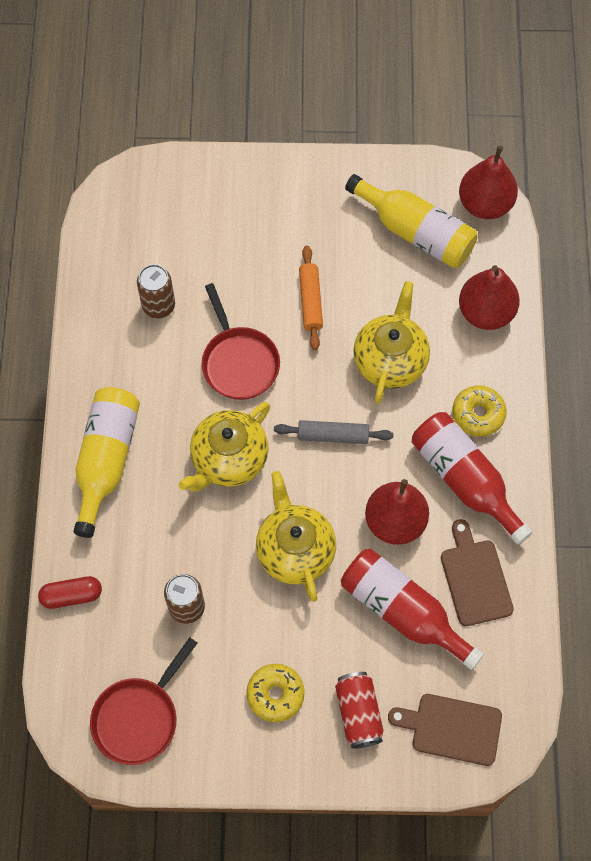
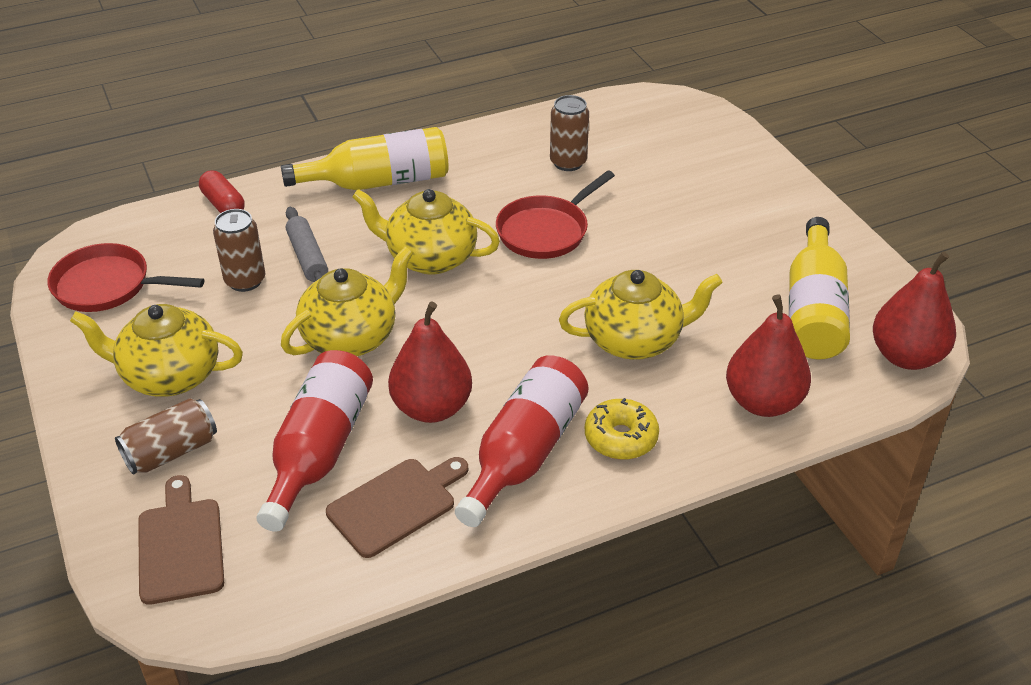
camera: 65 degrees right, 25 degrees down
yellow donut [246,664,305,722] -> yellow teapot [70,304,243,397]
grey rolling pin [274,420,393,444] -> grey rolling pin moved to [286,207,328,282]
orange rolling pin [299,245,323,350] -> none
red can [335,672,384,749] -> brown can [115,398,217,475]

